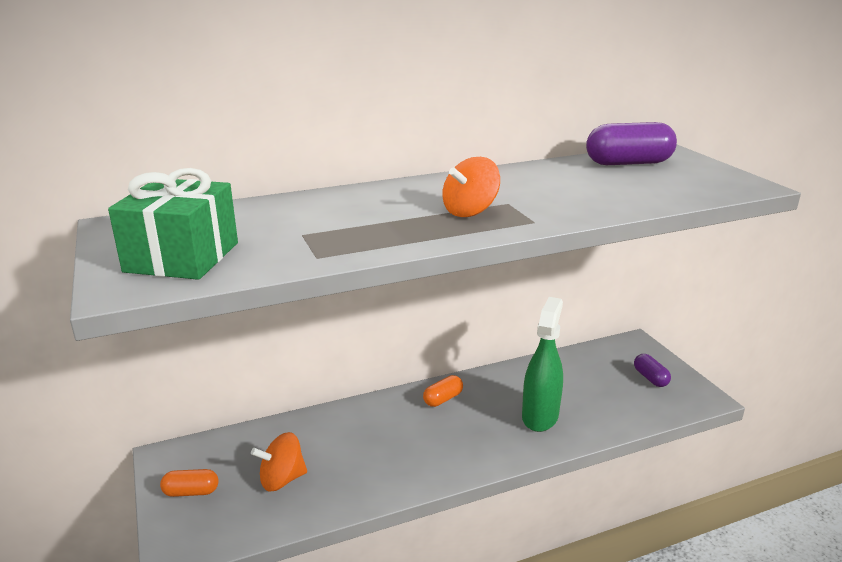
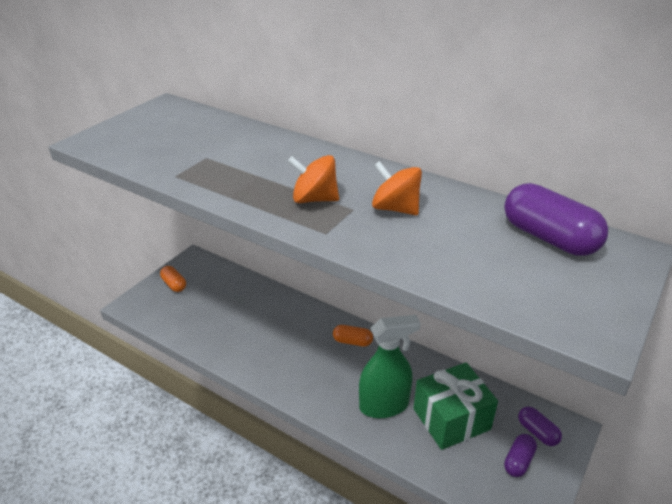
camera: 55 degrees right, 10 degrees up
green gift [108,168,238,280] -> green gift moved to [413,362,498,450]
orange spinning top [251,432,307,491] -> orange spinning top moved to [372,161,422,215]
none -> purple capsule [518,407,562,446]

